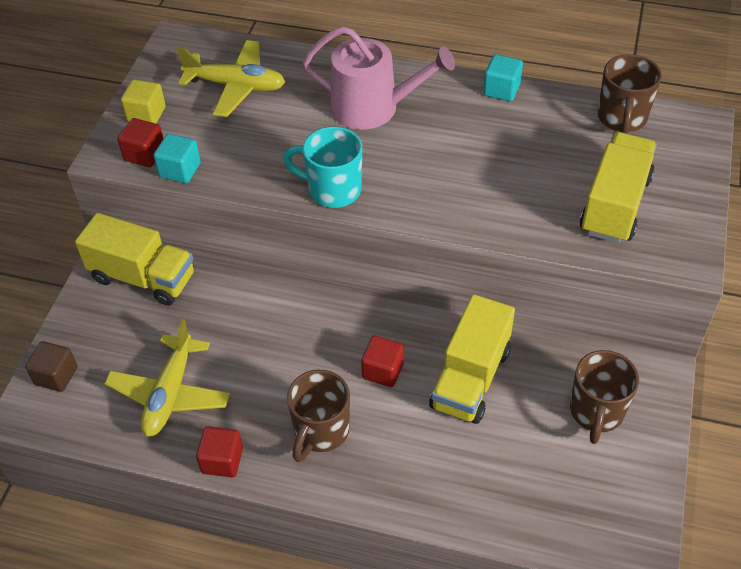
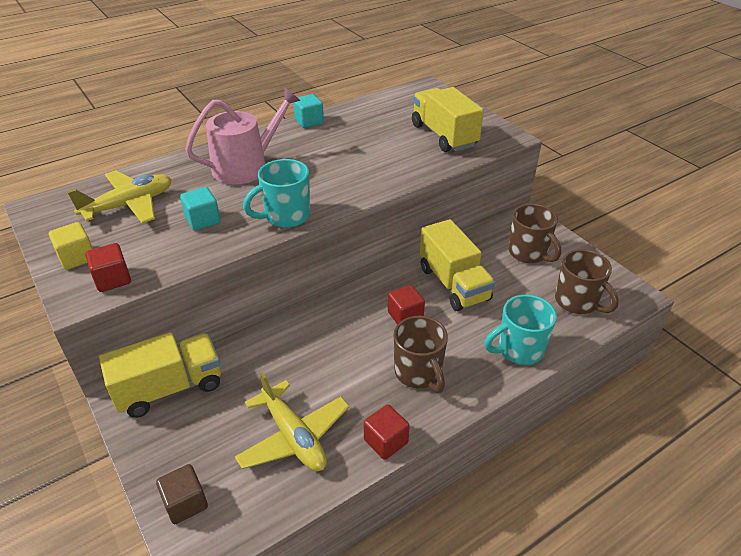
camera: 50 degrees left, 10 degrees down
turquoise cube [154,134,201,183] -> turquoise cube moved to [180,187,220,231]
brown mug [598,54,662,134] -> brown mug moved to [555,249,619,314]
none -> turquoise mug [484,295,557,365]

